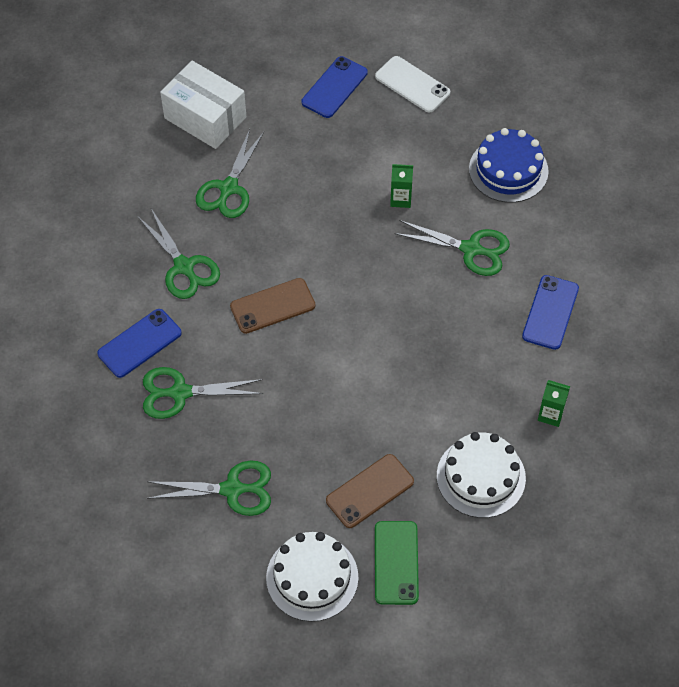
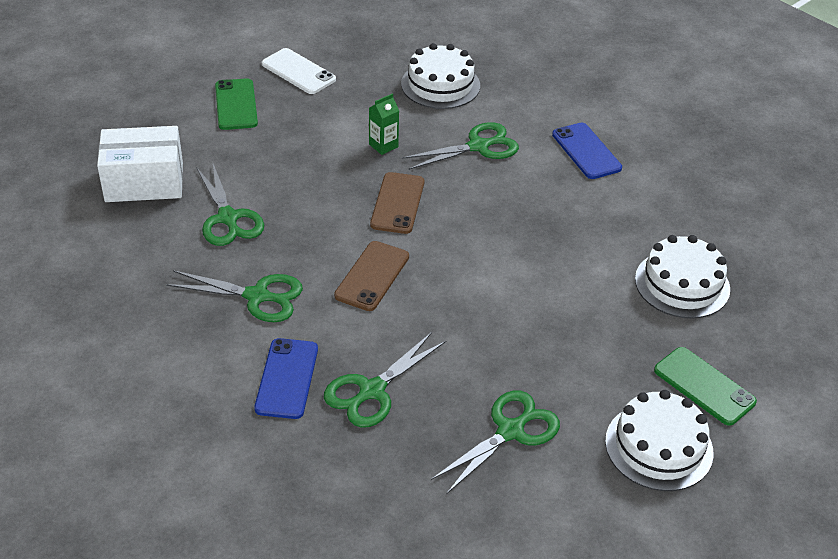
camera: 45 degrees left, 15 degrees down
blue phone [301,56,368,118] -> green phone [215,78,258,130]
brown phone [326,454,414,528] -> brown phone moved to [370,172,424,234]
white phone [375,56,450,113] -> white phone turned 45 degrees clockwise [262,48,336,94]
blue cake [469,128,549,203] -> white cake [401,43,480,109]
green carton [538,380,570,427] -> none

